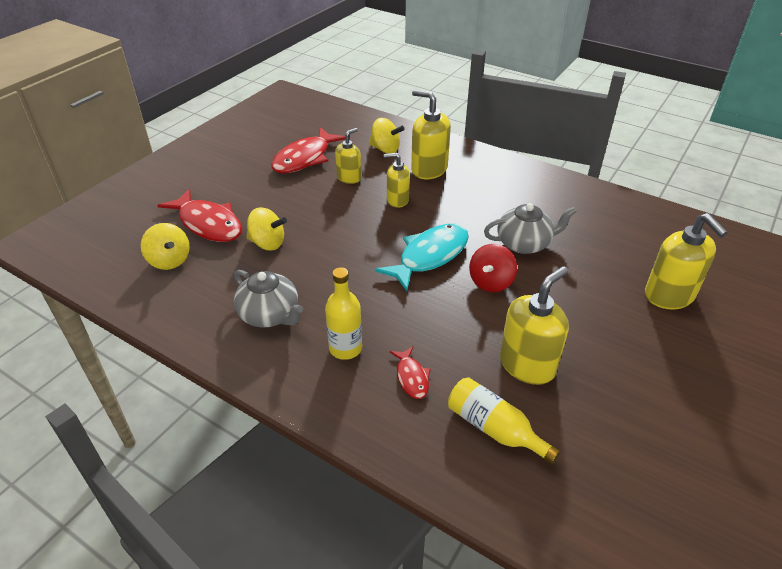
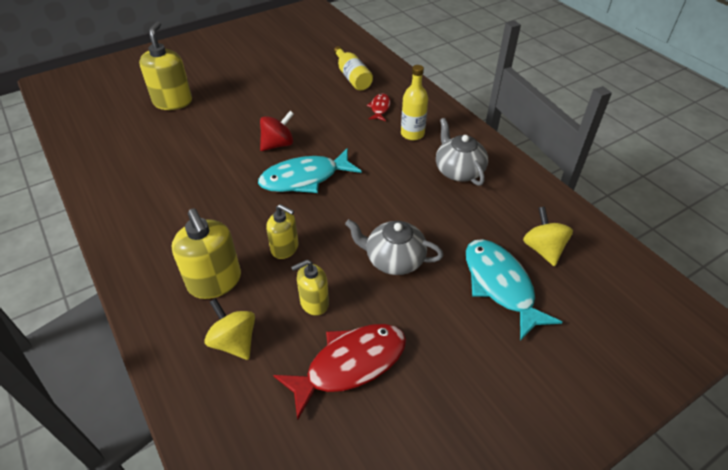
camera: 155 degrees left, 5 degrees up
red fish [157,189,242,242] -> turquoise fish [466,239,562,341]
yellow spinning top [246,207,287,251] -> none
grey teapot [484,203,577,254] -> grey teapot moved to [345,219,443,275]
yellow soap dispenser [500,266,569,385] -> none

